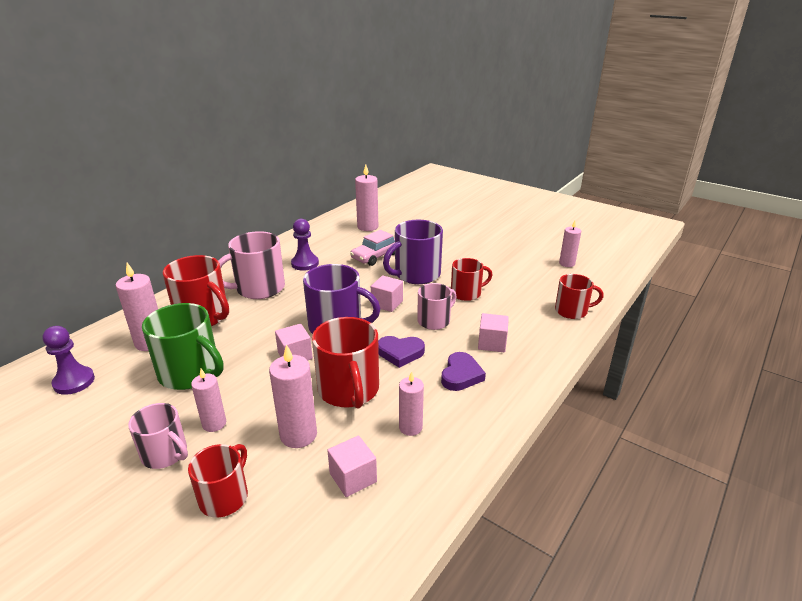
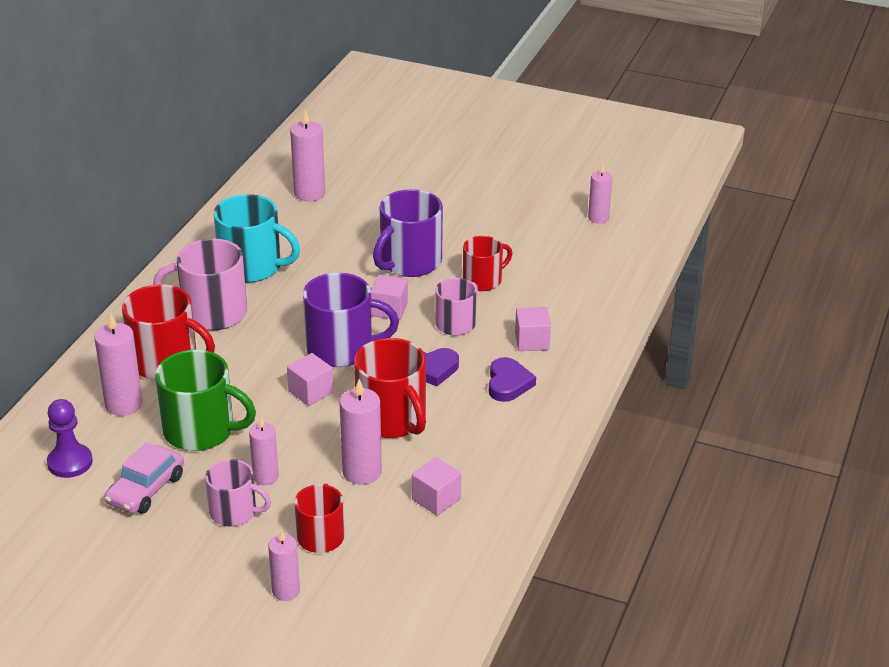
camera: 15 degrees left, 5 degrees up
pink mug [218,231,285,299] -> pink mug turned 45 degrees clockwise [153,238,247,331]
purple pawn [291,219,319,271] -> turquoise mug [214,194,300,283]
pink car [350,230,395,266] -> pink car moved to [104,442,184,514]
pink candle [399,371,424,436] -> pink candle moved to [268,530,300,601]
red mug [555,274,604,319] -> none

